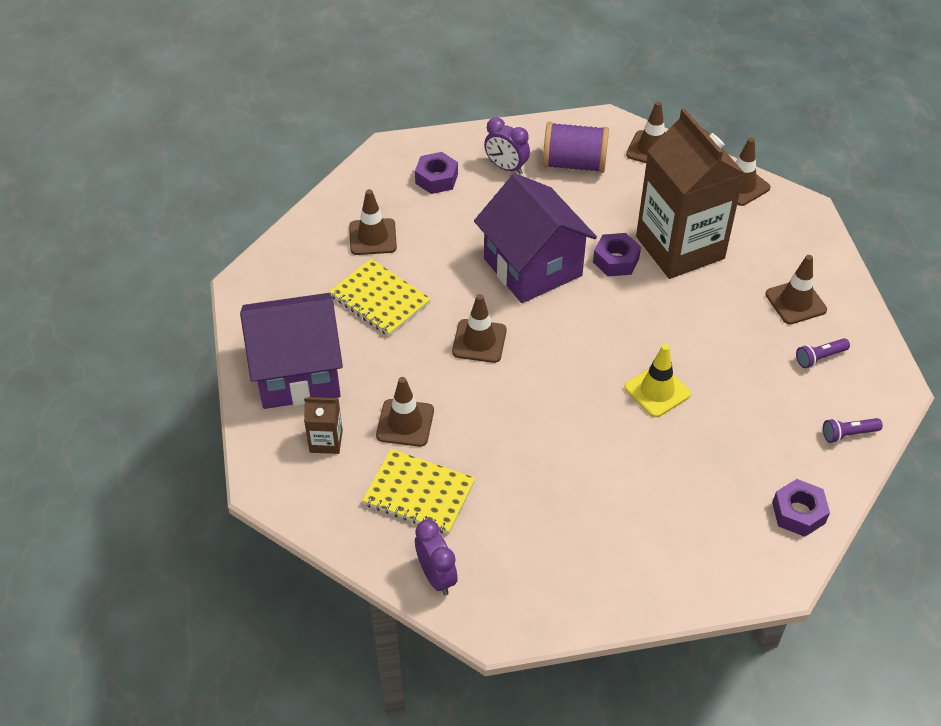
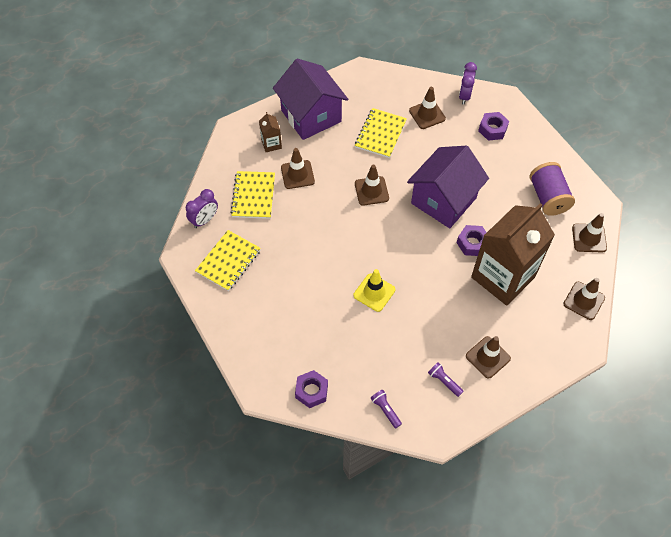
camera: 70 degrees right, 10 degrees up
purple clock [484,117,530,174] -> purple clock moved to [459,62,477,105]
none -> yellow notebook [195,230,261,291]

